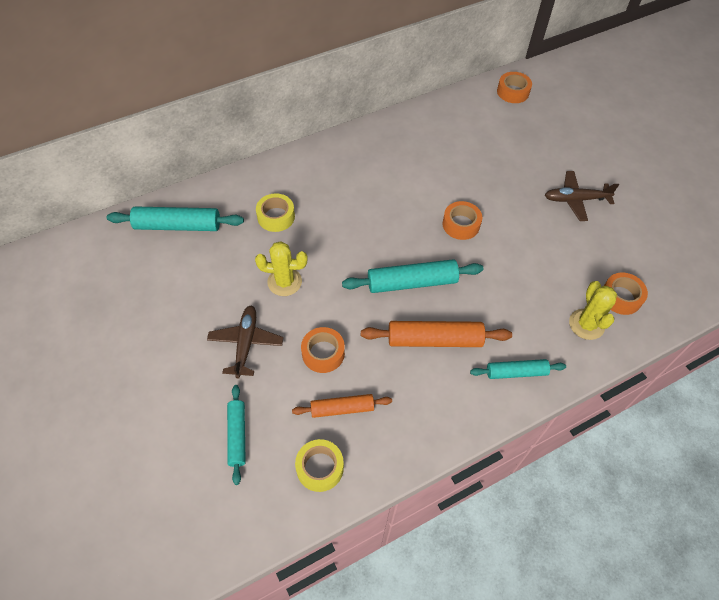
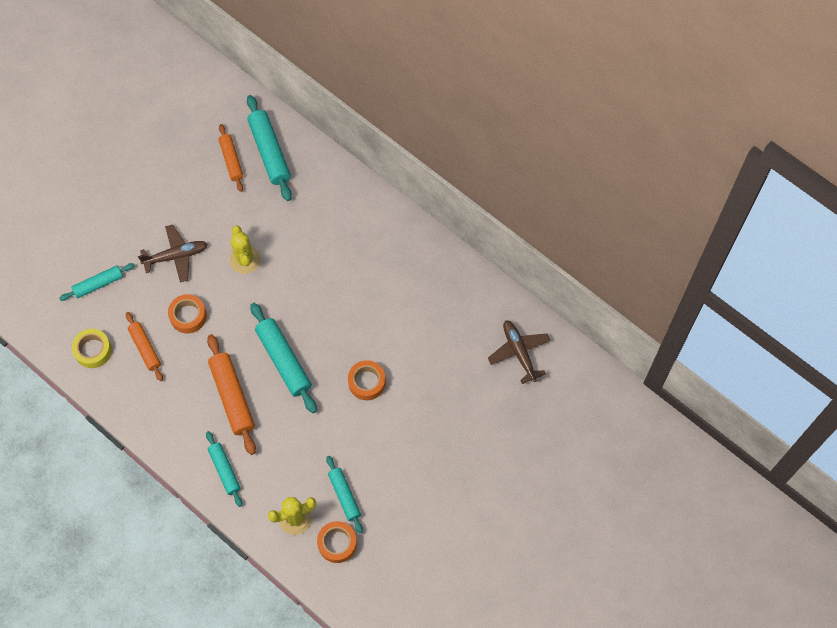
camera: 70 degrees right, 10 degrees up
yellow tape [256,193,295,232] -> none
orange tape [497,72,532,103] -> none
brown plane [545,171,619,221] -> brown plane moved to [488,320,551,384]
none -> orange rolling pin [219,124,243,192]
none -> turquoise rolling pin [326,456,363,533]

